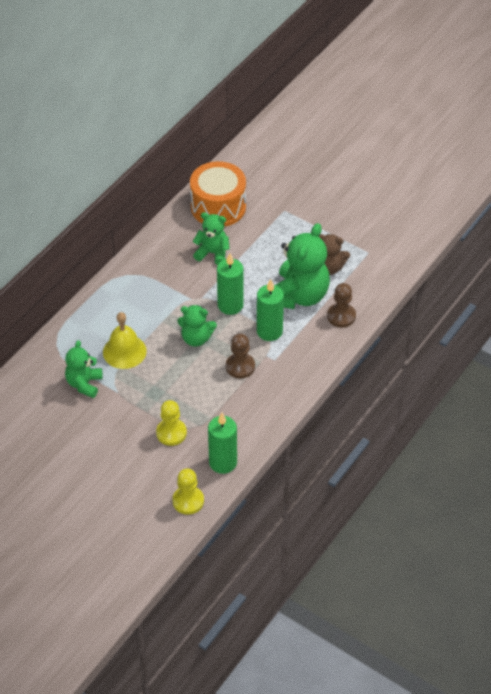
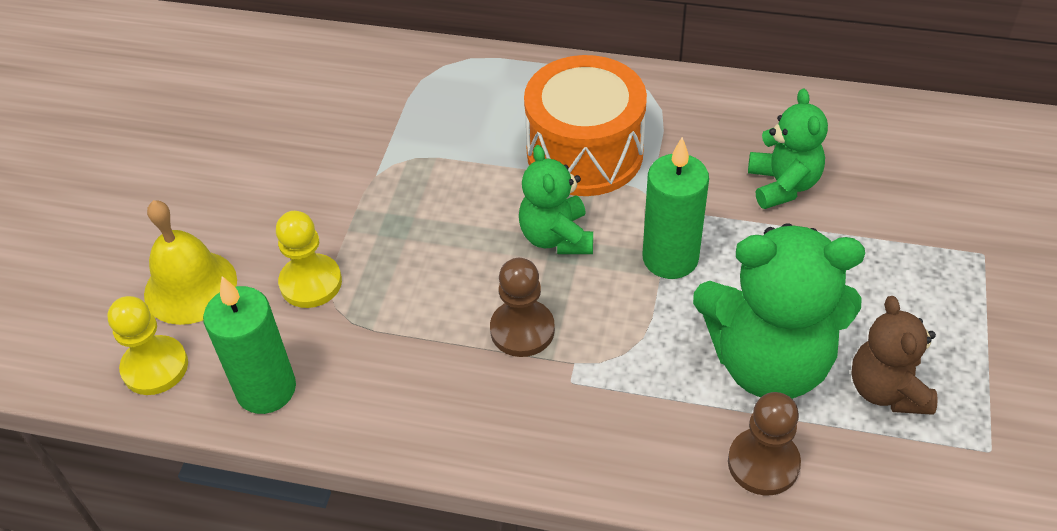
camera: 70 degrees right, 0 degrees up
green teddy bear [65,340,103,398] -> none
yellow bell [103,312,147,369] -> yellow bell moved to [144,200,237,325]
orange drum [190,161,246,227] -> orange drum moved to [524,55,647,196]
green candle [257,279,284,341] -> none

